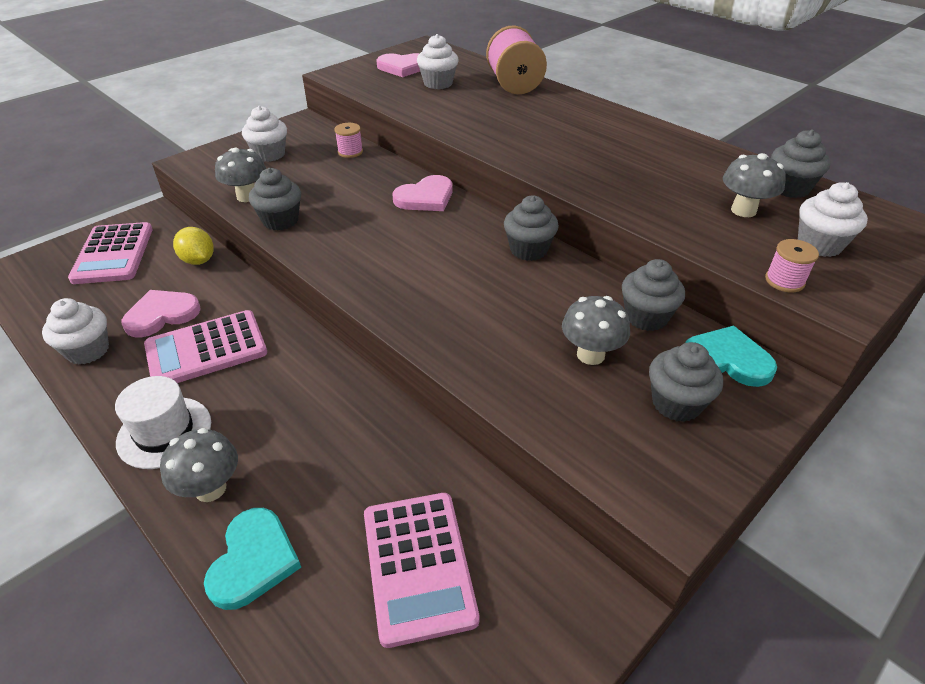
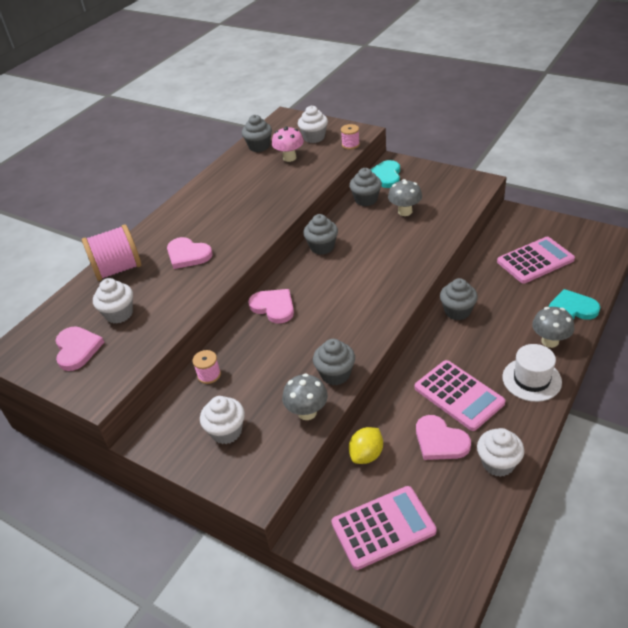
camera: 100 degrees left, 0 degrees up
grey cupcake [649,342,723,422] -> grey cupcake moved to [440,278,478,320]
grey mushroom [723,153,786,217] -> pink mushroom [272,126,304,162]
none -> pink heart [167,237,213,269]

